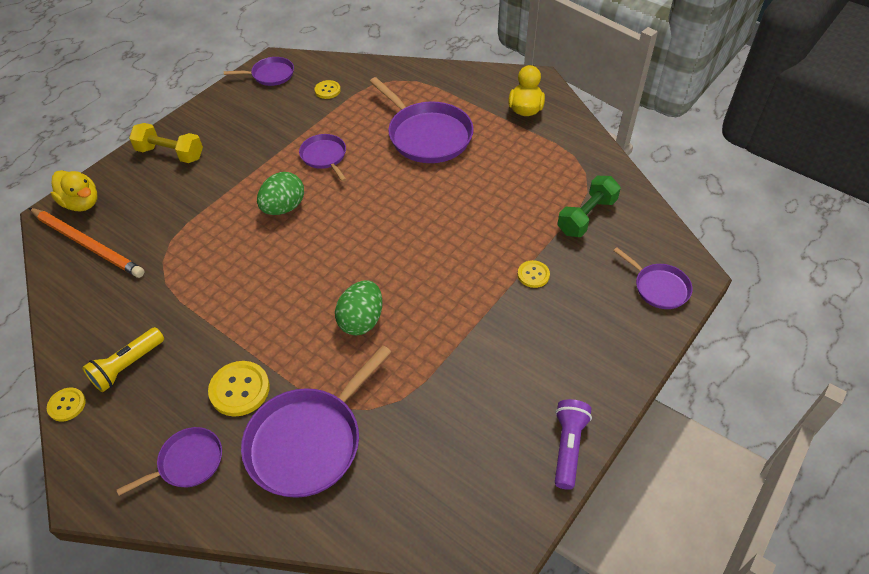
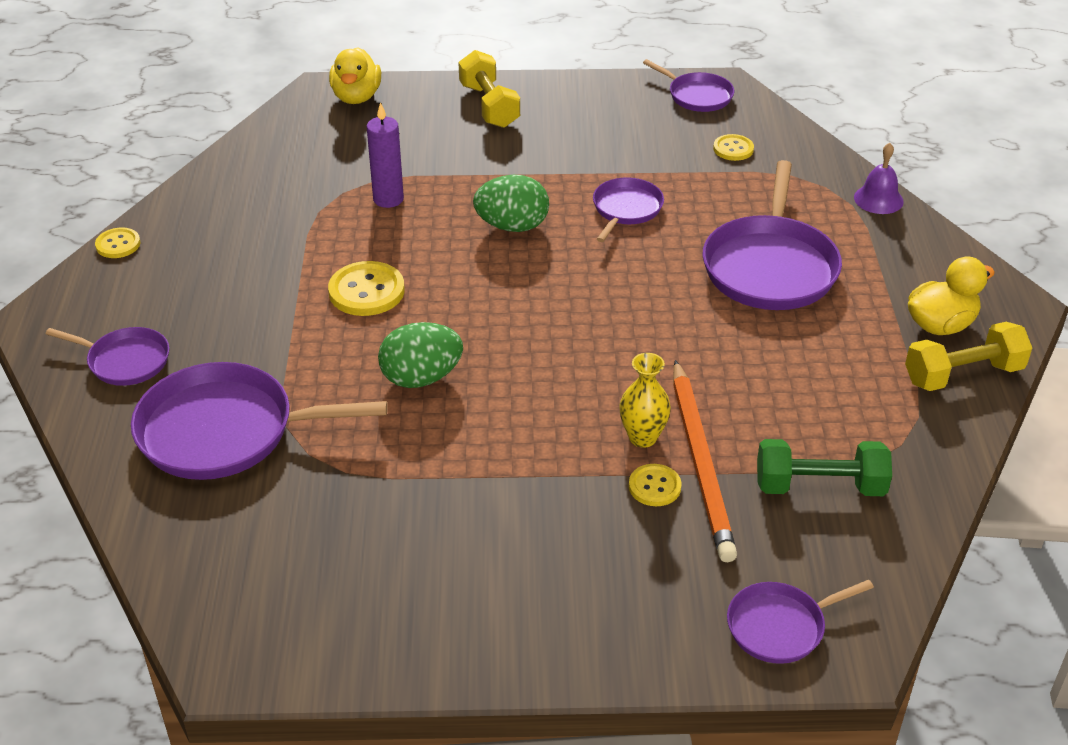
camera: 50 degrees right, 10 degrees down
orange pencil [29,208,144,278] -> orange pencil moved to [673,360,737,562]
yellow flashlight [82,327,164,392] -> none
yellow button [208,361,270,416] -> yellow button moved to [328,261,405,316]
purple flashlight [555,399,592,490] -> none
purple pan [613,247,692,309] -> purple pan turned 60 degrees clockwise [727,580,874,664]
none -> purple candle [367,102,404,208]
none -> yellow vase [619,353,671,448]
none -> purple bell [854,143,904,214]
none -> yellow dumbbell [905,322,1032,391]

